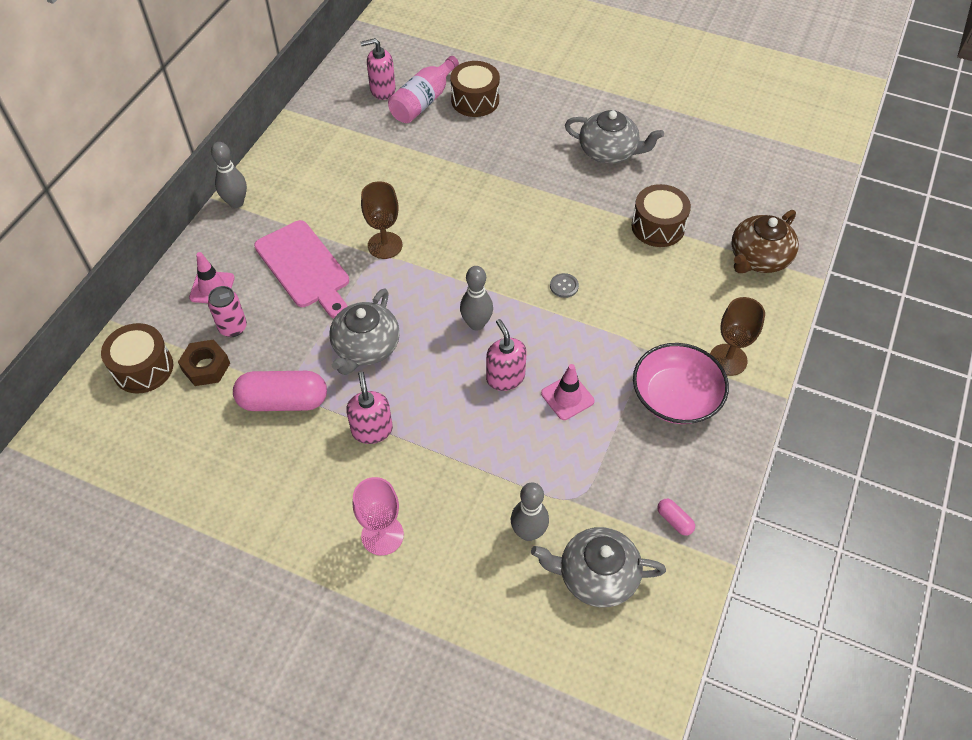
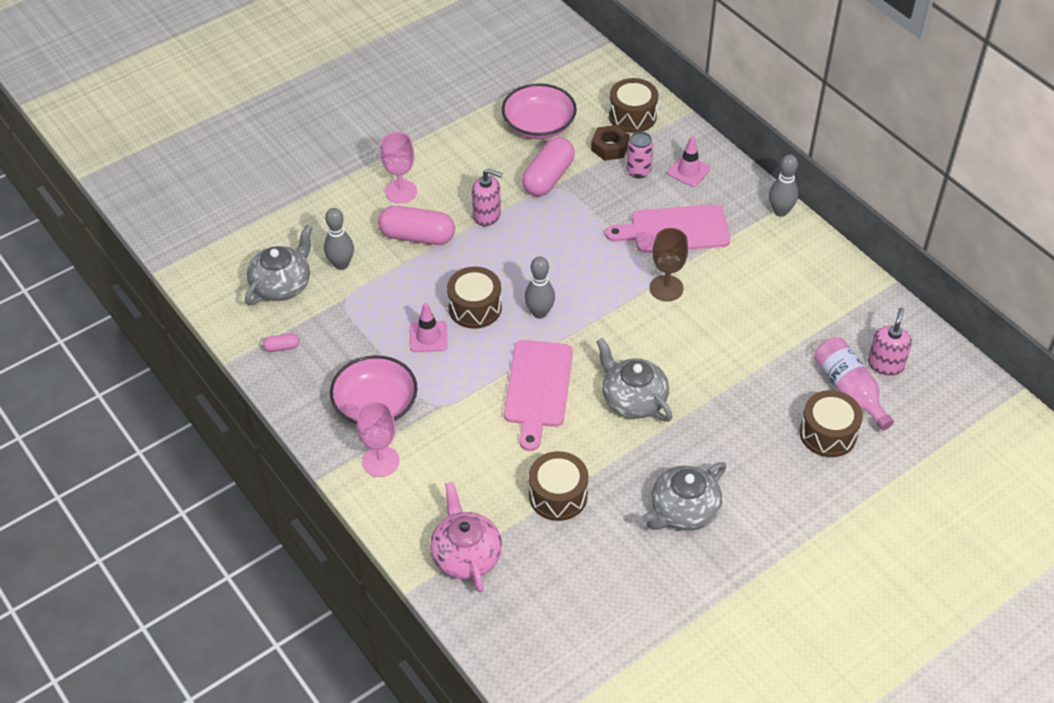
camera: 120 degrees right, 5 degrees down
grey teapot [329,288,400,375] -> grey teapot moved to [597,338,672,422]
pink soap dispenser [486,319,527,391] -> brown drum [447,266,502,329]
grey button [550,273,579,298] -> pink cutting board [504,340,573,451]
brown goblet [710,297,765,376] -> pink goblet [356,401,400,477]
brown teapot [731,210,799,273] -> pink teapot [430,482,502,593]
none -> pink capsule [378,206,455,245]
none -> pink bowl [502,83,577,139]

